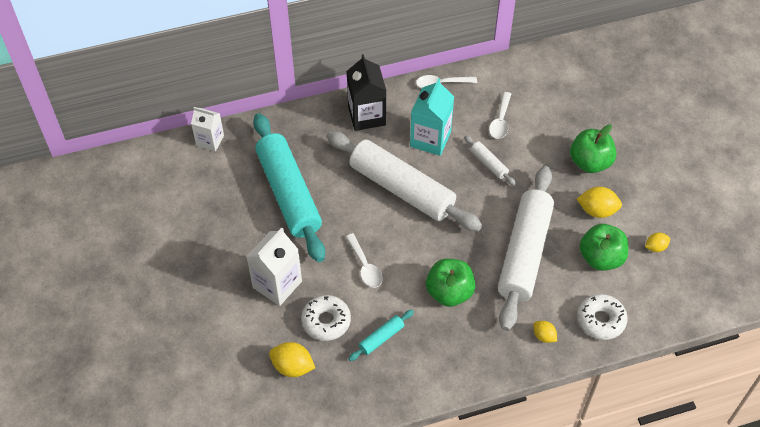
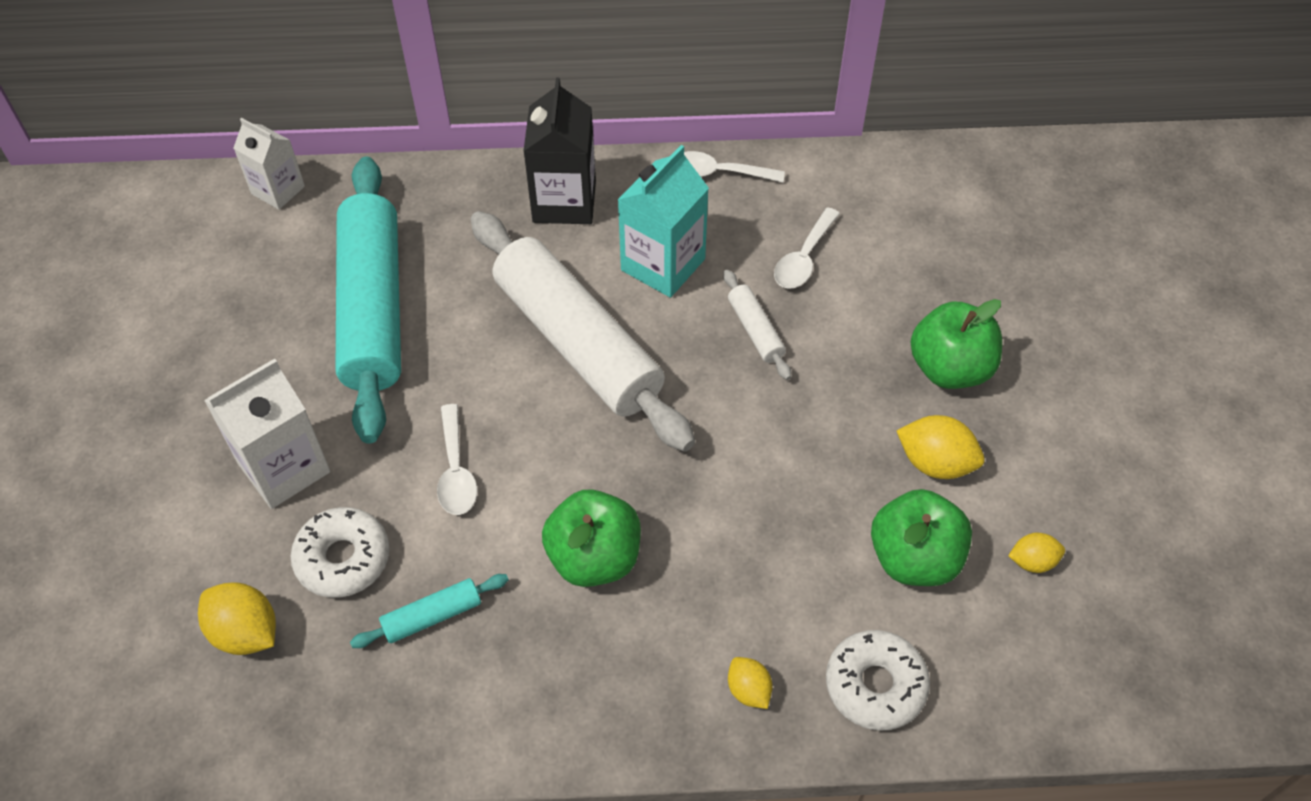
camera: 15 degrees right, 0 degrees up
white rolling pin [498,166,554,331] -> none

